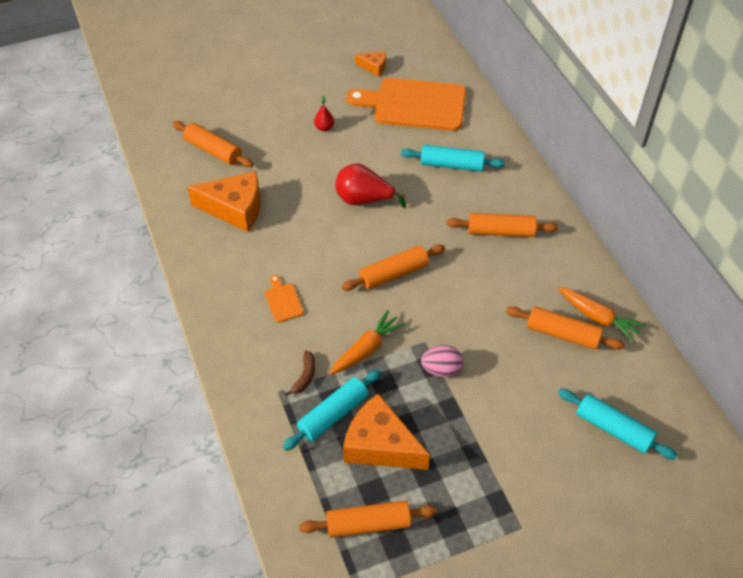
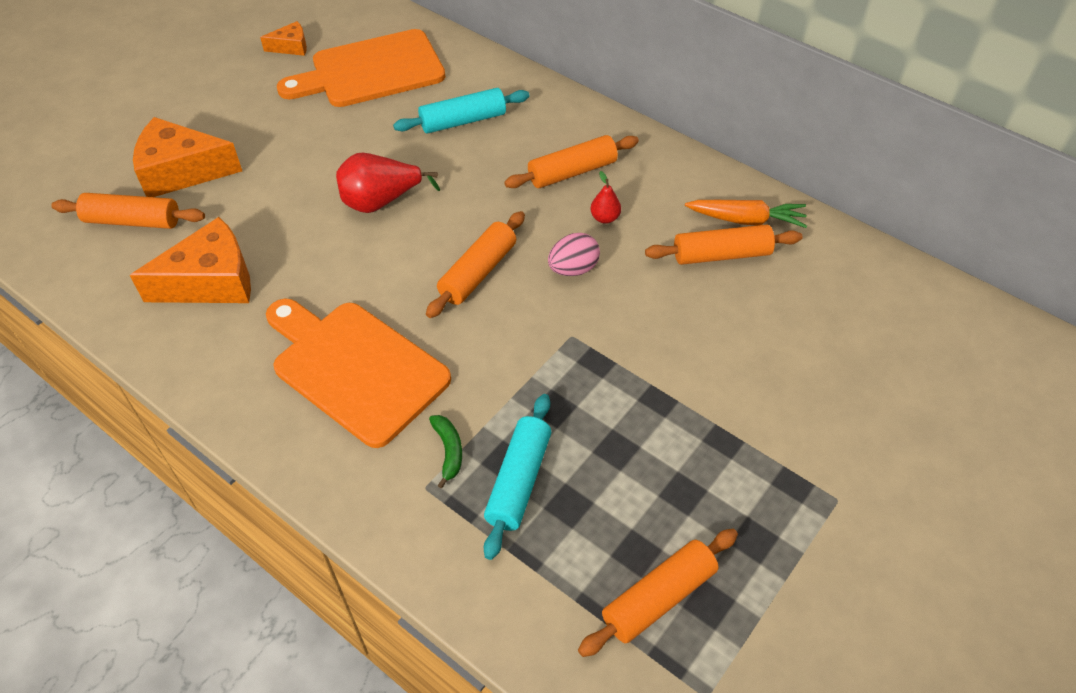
camera: 30 degrees left, 0 degrees up
orange cutting board [265,275,304,323] -> orange cutting board [266,299,451,448], size x2.49
brown banana [284,351,315,396] -> green banana [429,415,462,488]
red pear [314,96,334,131] -> red pear moved to [590,171,621,224]
orange carrot [330,310,406,375] -> none
orange cheese [343,394,430,470] -> orange cheese moved to [133,117,242,197]
pink egg [421,345,463,377] -> pink egg moved to [548,233,600,276]
turquoise rolling pin [558,389,677,460] -> none

